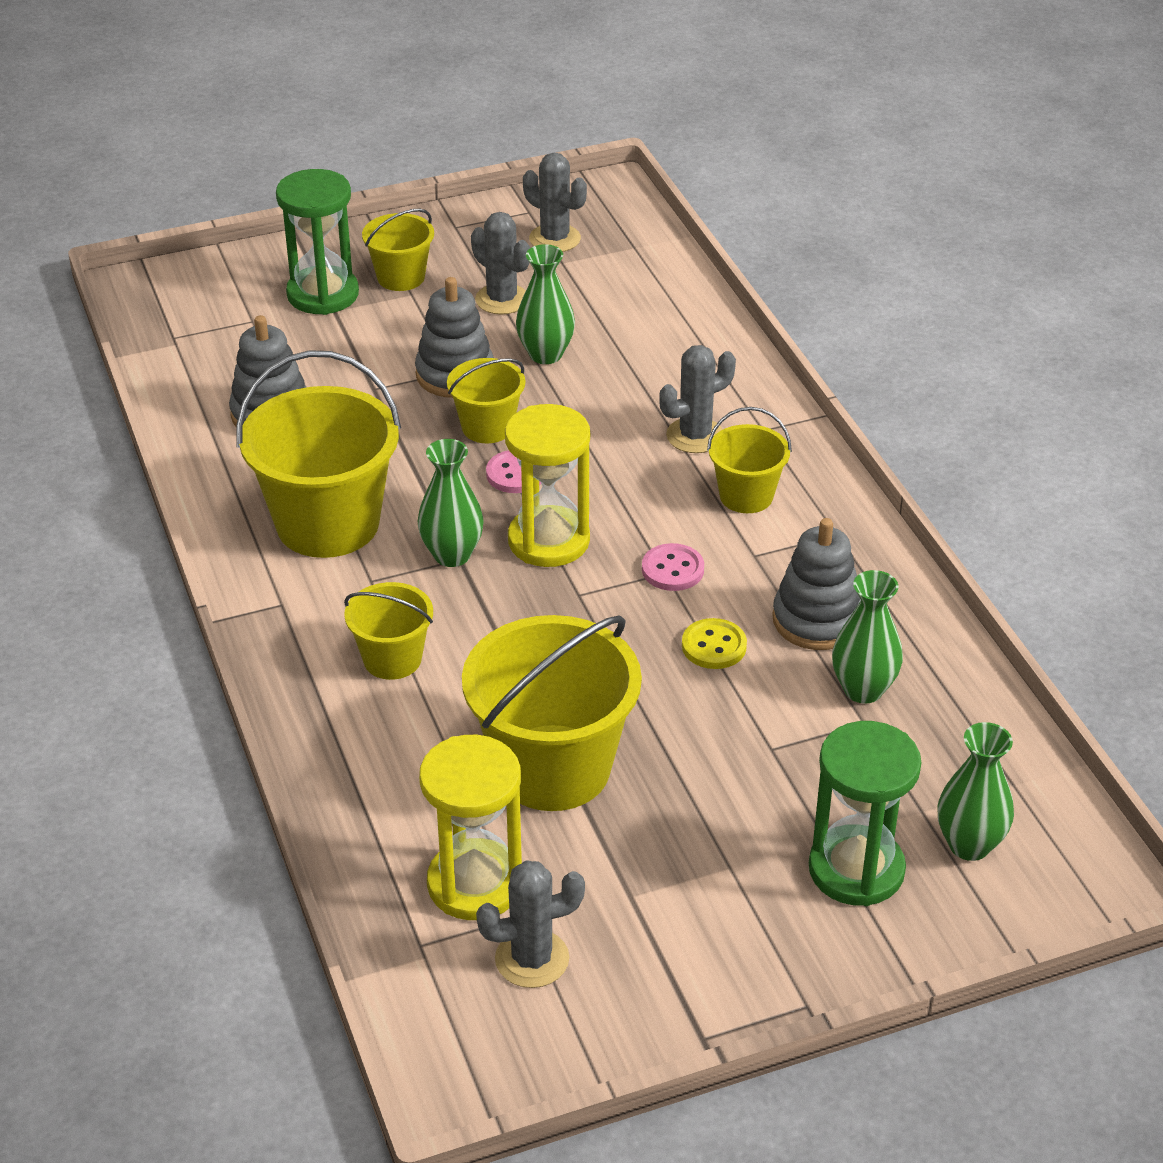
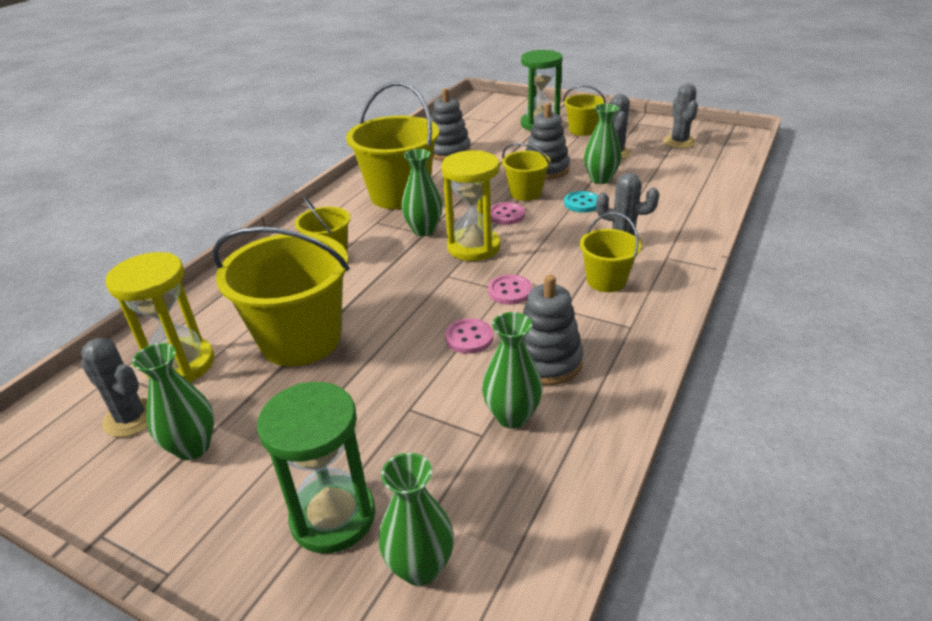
camera: 50 degrees right, 5 degrees down
yellow button [682,618,747,669] -> pink button [445,318,493,354]
none -> green vase [132,343,214,460]
none -> turquoise button [564,191,598,213]

